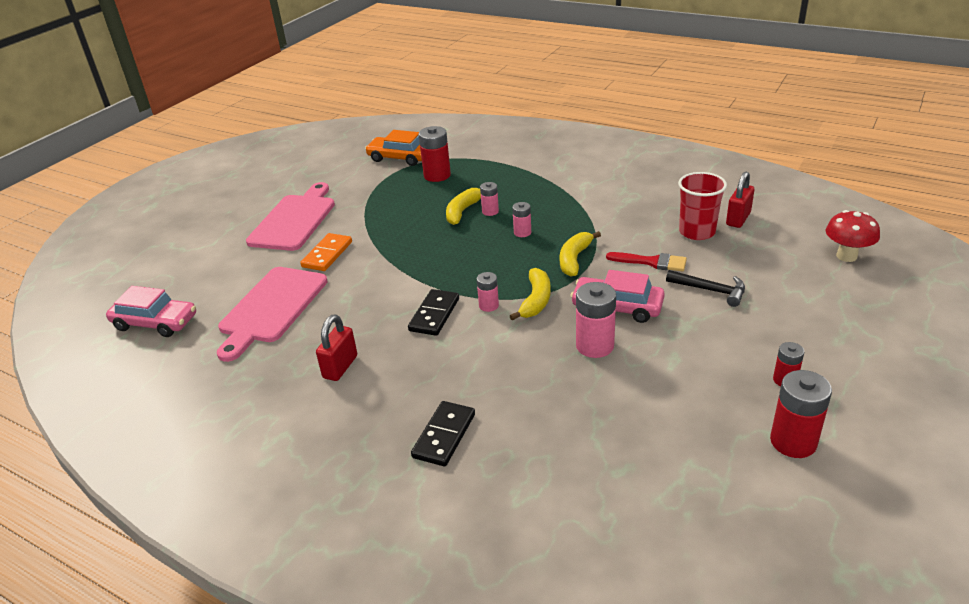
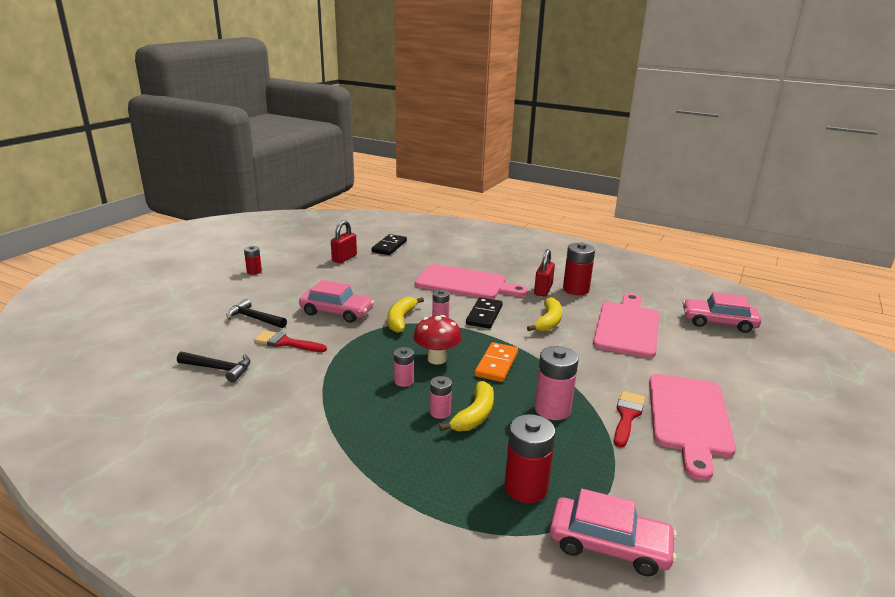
camera: 175 degrees right, 10 degrees down
orange domino [300,233,352,271] -> orange domino moved to [475,342,518,382]
orange car [365,130,422,166] -> pink car [549,489,677,576]
black domino [411,401,475,466] -> black domino moved to [372,234,407,255]
yellow banana [560,231,601,276] -> yellow banana moved to [527,297,562,332]
pink battery [576,282,616,358] -> pink battery moved to [534,346,579,420]
red cup [678,172,727,240] -> black hammer [177,352,250,382]
red padlock [726,171,754,228] -> red padlock moved to [331,220,357,263]
red battery [770,370,832,458] -> red battery moved to [563,242,595,295]
red mushroom [826,210,880,262] -> red mushroom moved to [414,315,462,365]
none -> pink cutting board [415,264,528,299]
none -> red brush [614,391,645,447]

